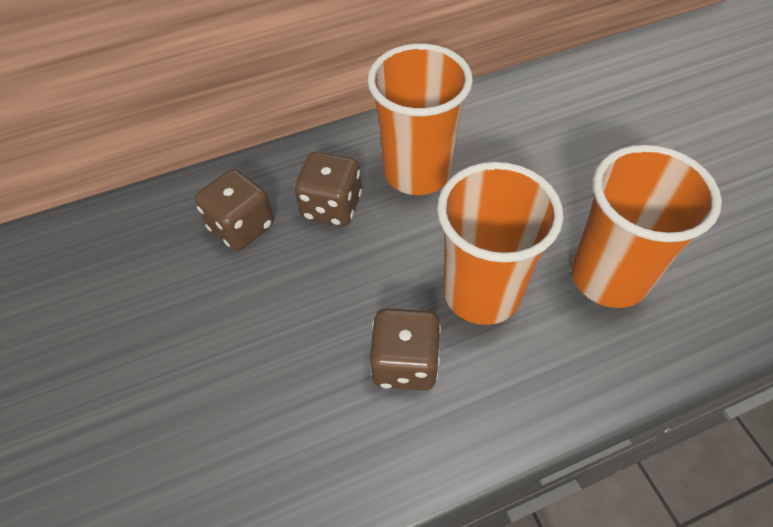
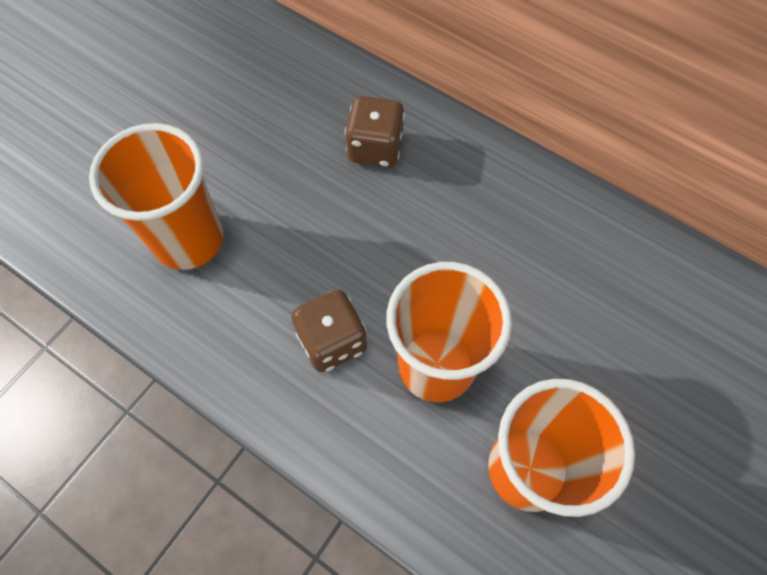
camera: 55 degrees right, 10 degrees up
brown dice [294,152,362,226] -> none
orange cup [367,43,473,195] -> orange cup moved to [89,123,223,270]

